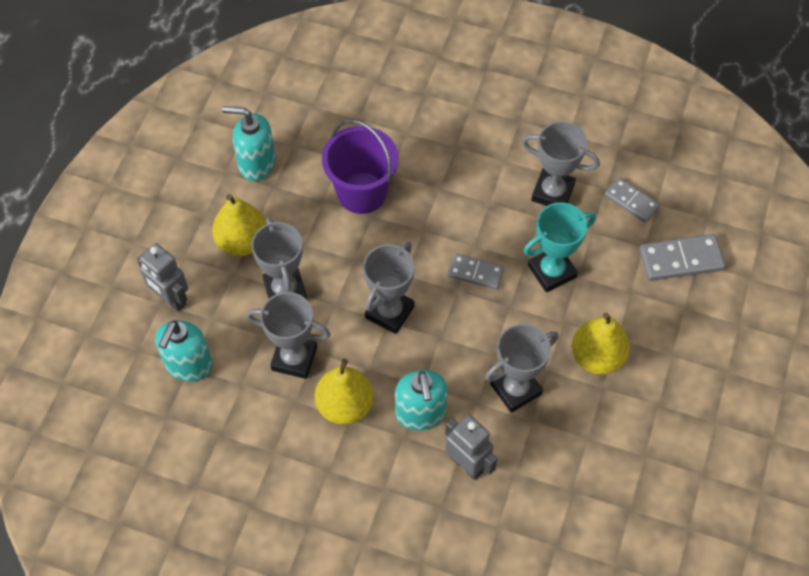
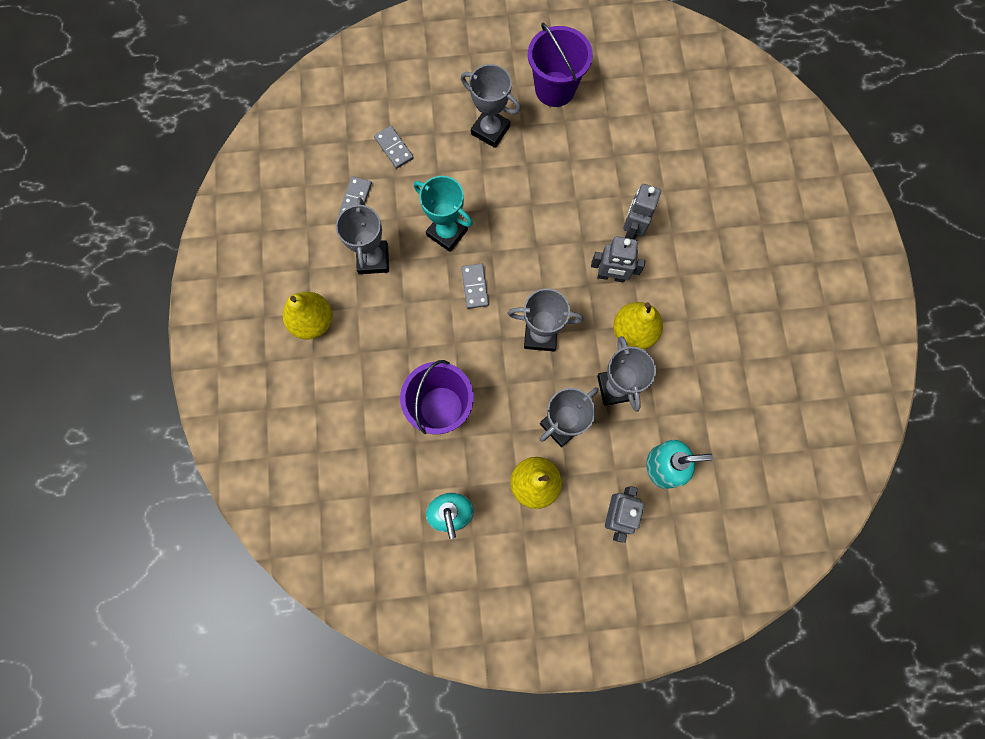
camera: 115 degrees left, 15 degrees up
turquoise soap dispenser [395,370,448,431] -> grey robot [591,237,646,282]
grey trophy [485,324,559,413] -> grey trophy moved to [461,64,521,148]
yellow pear [571,313,630,375] -> yellow pear moved to [283,292,332,340]
grey domino [639,234,725,281] -> grey domino [374,126,414,168], size x0.66
none -> purple bucket [528,23,593,107]

